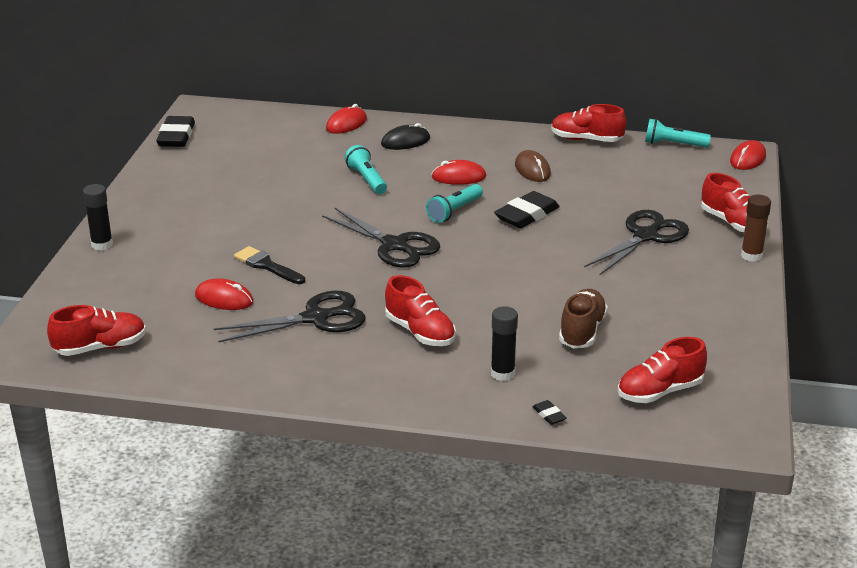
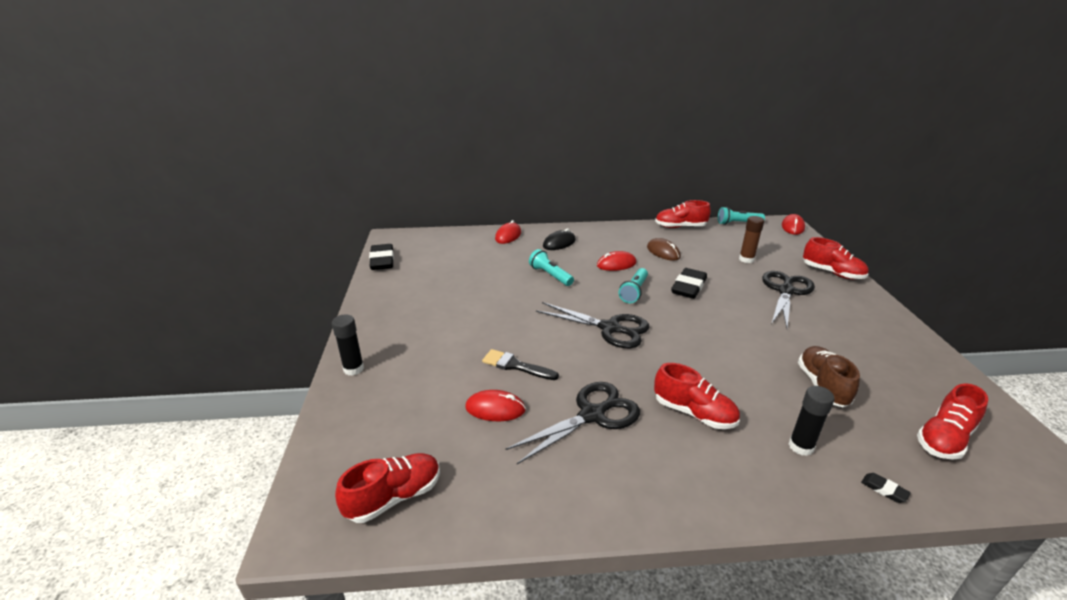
camera: 15 degrees left, 0 degrees up
brown glue stick [741,194,771,262] -> brown glue stick moved to [739,216,764,263]

